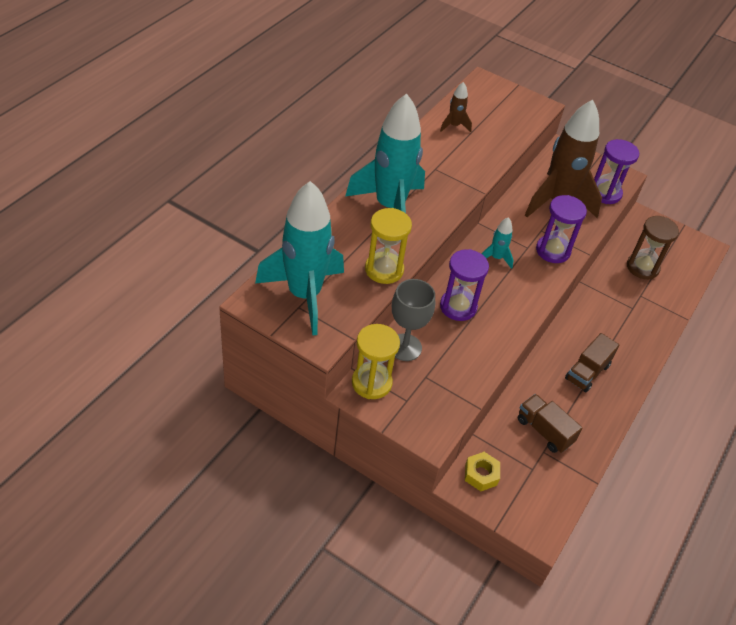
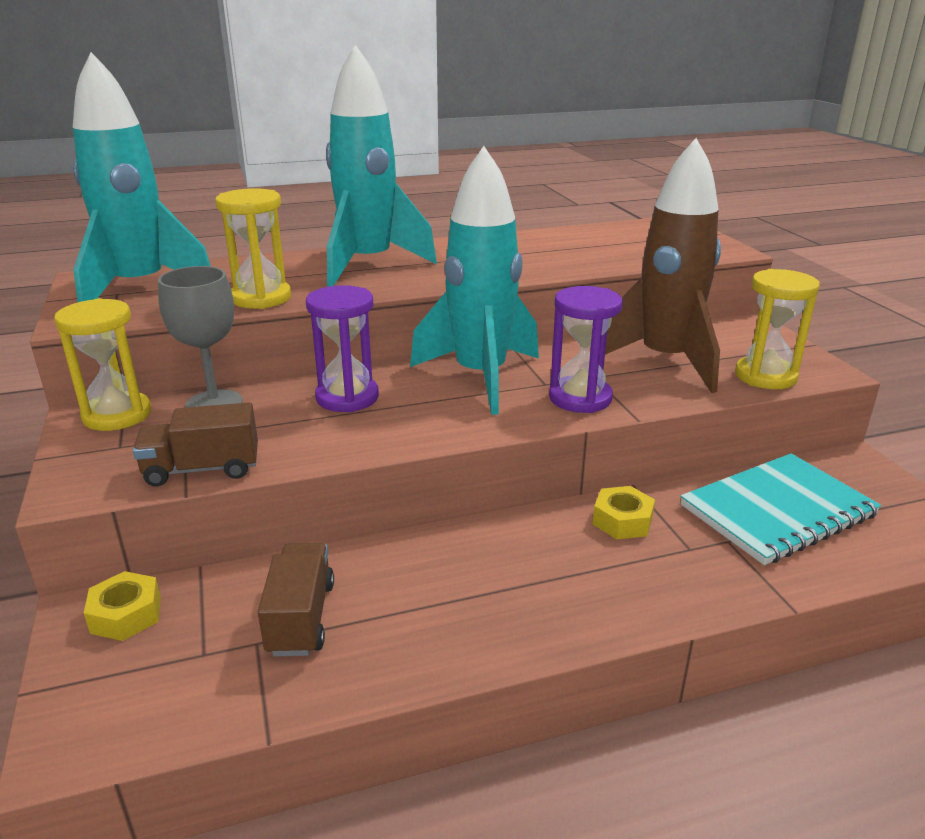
camera: 45 degrees right, 20 degrees down
brown rocket [440,82,472,132] -> none
turquoise rocket [482,217,514,269] -> turquoise rocket [410,146,539,415], size x2.35
brown truck [565,333,619,392] -> brown truck moved to [133,402,258,486]
purple hourglass [594,139,639,204] -> yellow hourglass [735,269,820,389]
brown hourglass [627,216,679,279] -> turquoise notebook [680,453,881,565]
none -> yellow nut [593,486,655,539]

